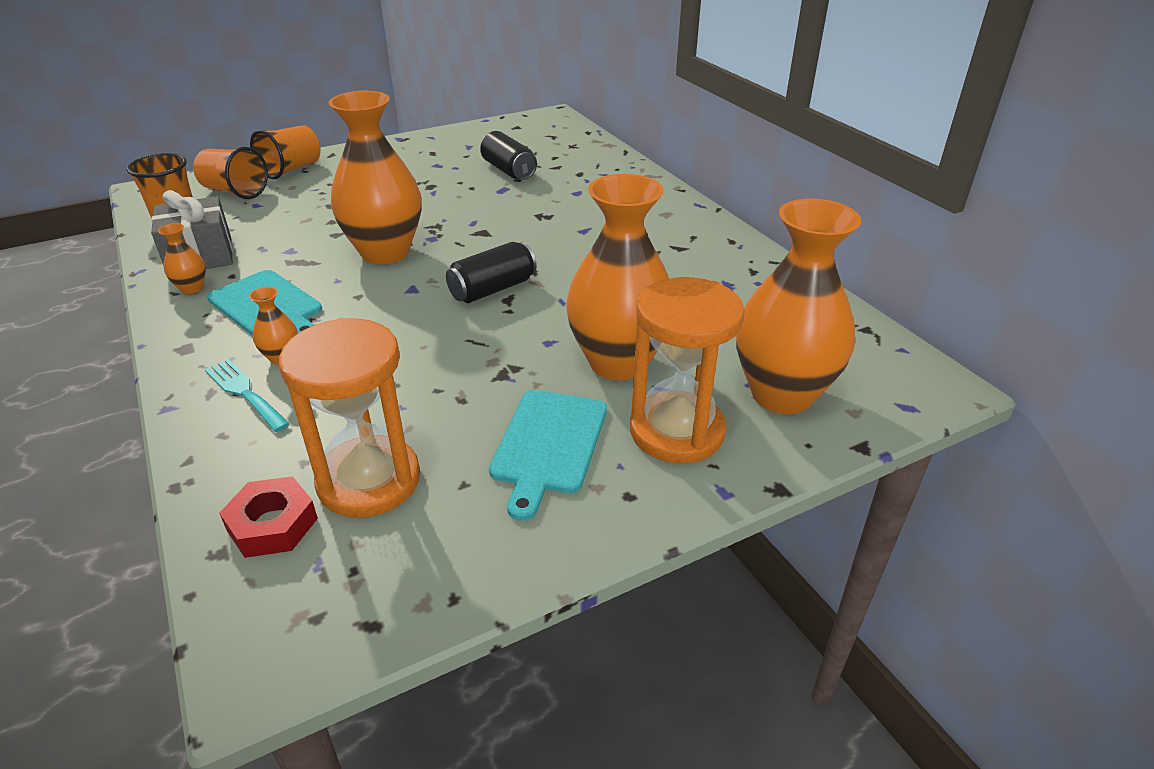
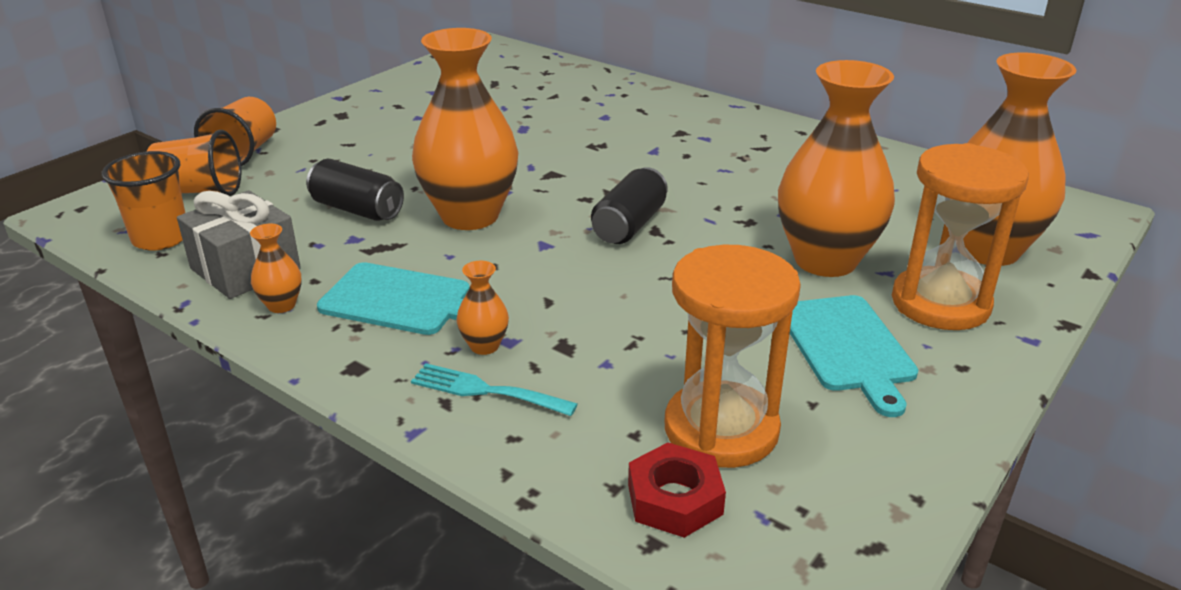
camera: 25 degrees left, 5 degrees down
black can [480,131,537,180] -> black can moved to [306,159,404,221]

